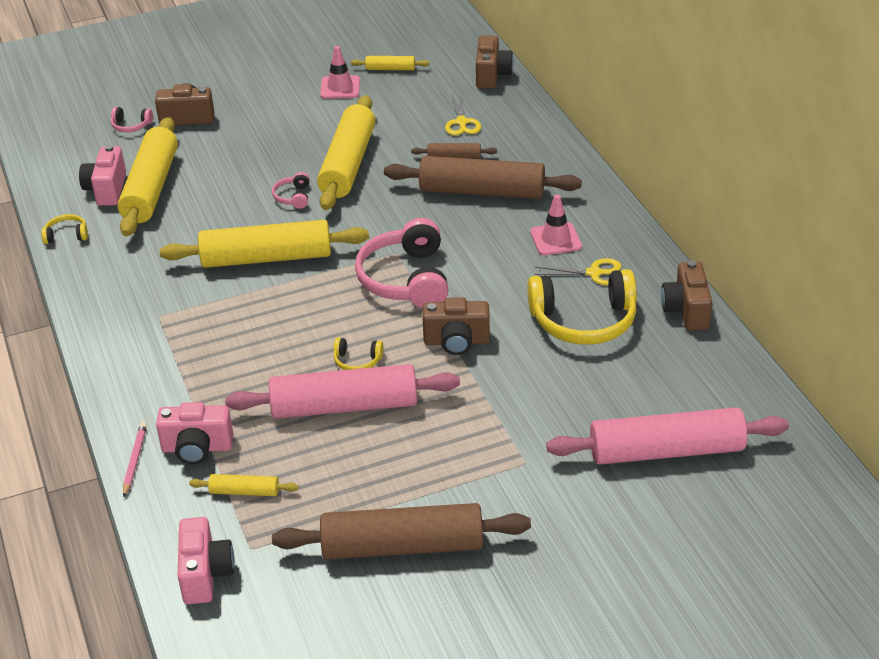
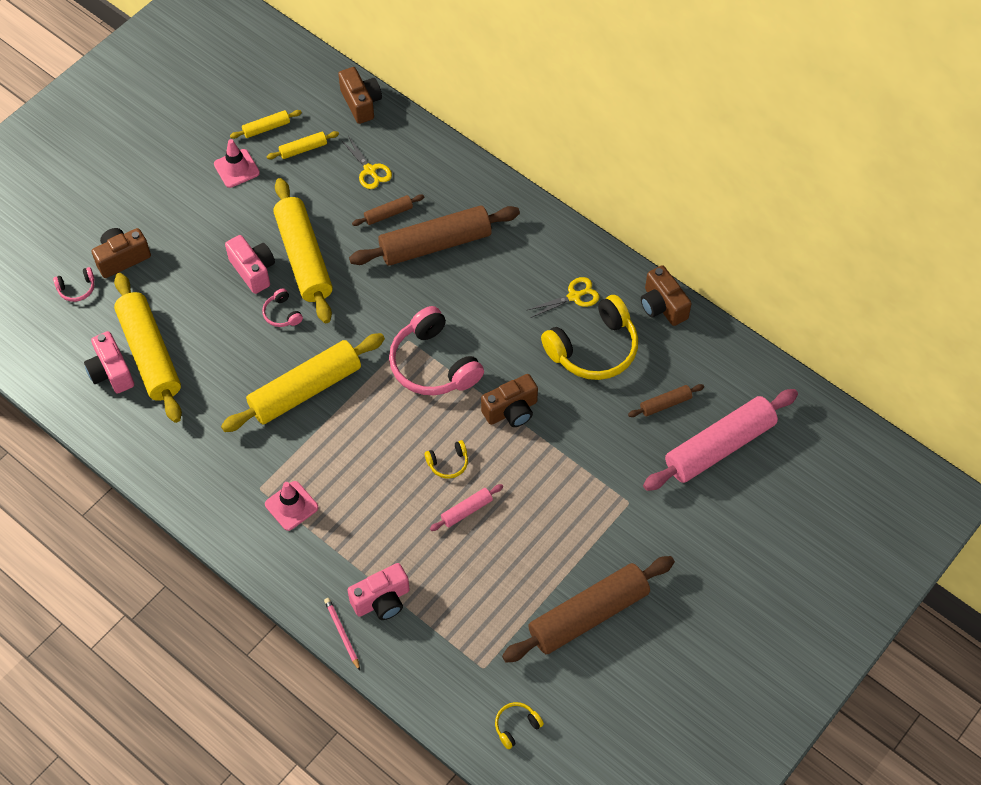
camera: 30 degrees left, 20 degrees up
yellow headphones [41,214,88,244] -> yellow headphones moved to [495,702,544,749]
pink camera [178,517,235,604] -> pink camera moved to [225,235,275,294]
yellow rolling pin [189,474,298,496] -> yellow rolling pin moved to [266,131,339,159]
pink rolling pin [225,364,460,419] -> pink rolling pin [430,484,503,531], size x0.45
pink traffic cone [530,195,582,255] -> pink traffic cone moved to [265,481,318,531]
none -> brown rolling pin [628,384,704,417]

